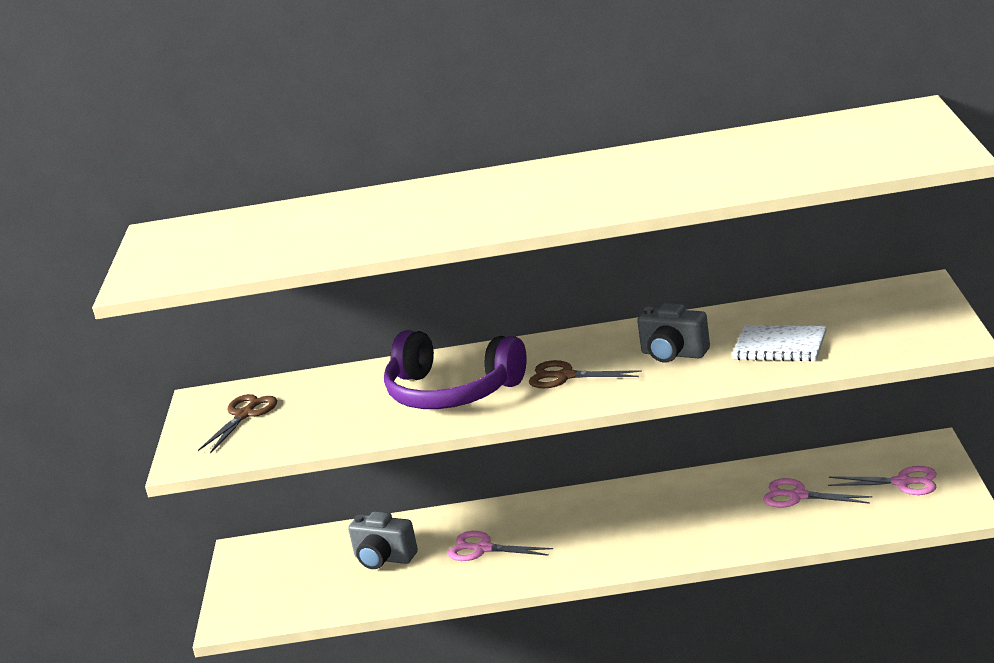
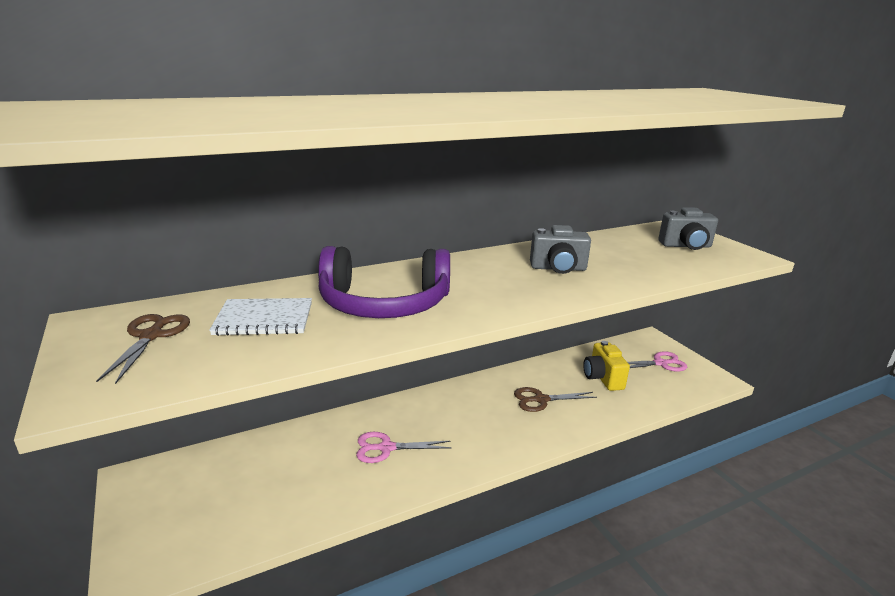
camera: 30 degrees left, 0 degrees up
grey camera [348,511,418,569] -> grey camera moved to [658,207,718,250]
brown scissors [529,360,642,388] -> brown scissors moved to [514,387,597,412]
white notebook [732,325,827,361] -> white notebook moved to [209,298,312,336]
pink scissors [763,478,873,507] -> yellow camera [583,341,630,391]

